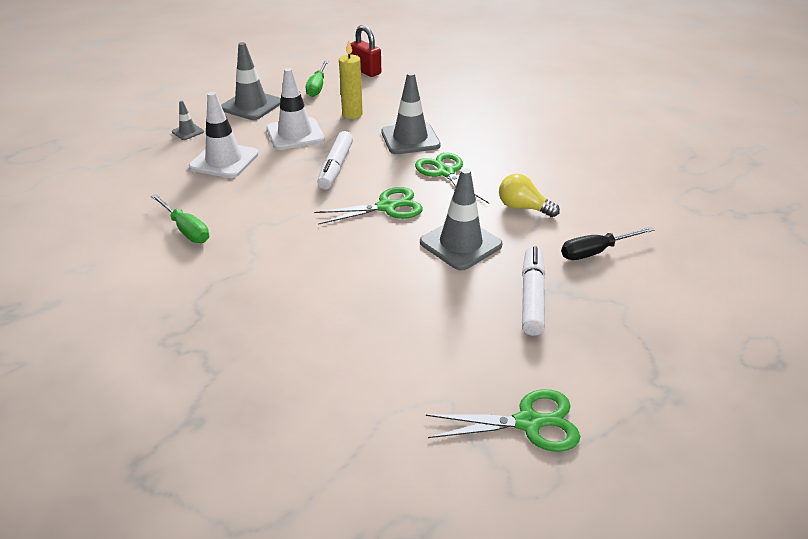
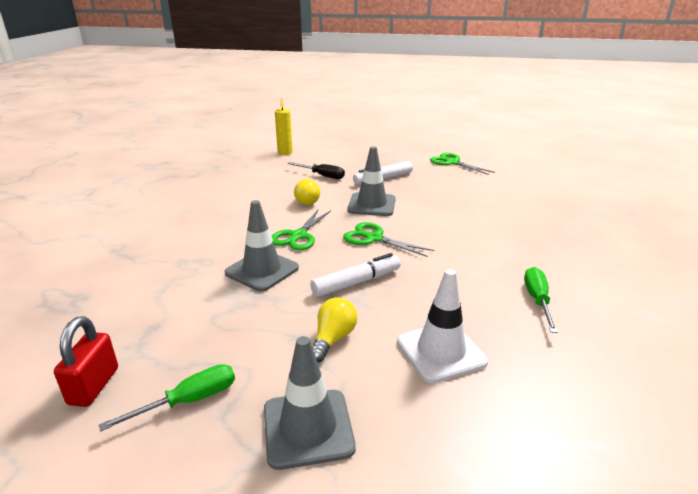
camera: 130 degrees left, 10 degrees down
grey traffic cone [172,101,204,140] -> none
white traffic cone [266,68,325,150] -> yellow light bulb [312,297,357,362]
yellow candle [339,40,363,119] -> yellow candle moved to [275,97,293,155]

